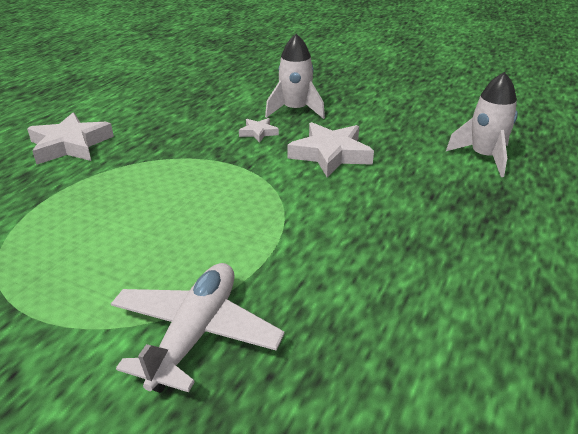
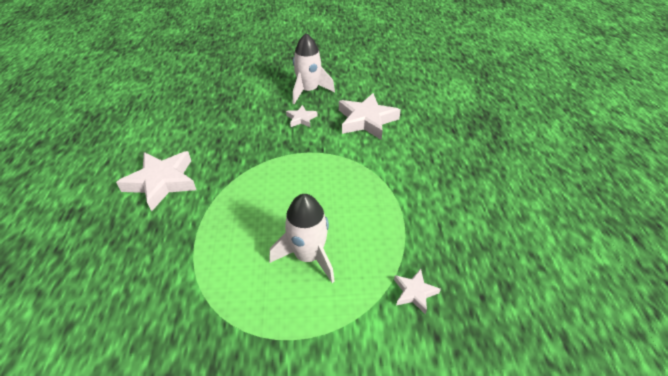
camera: 30 degrees left, 10 degrees up
white plane [111,263,285,393] -> white star [394,269,441,314]
white rocket [446,72,518,177] -> white rocket moved to [269,194,335,283]

